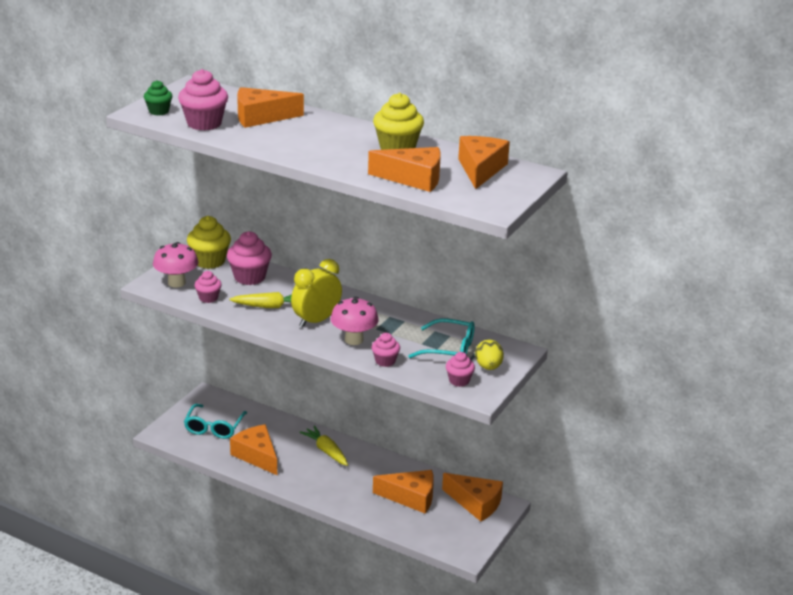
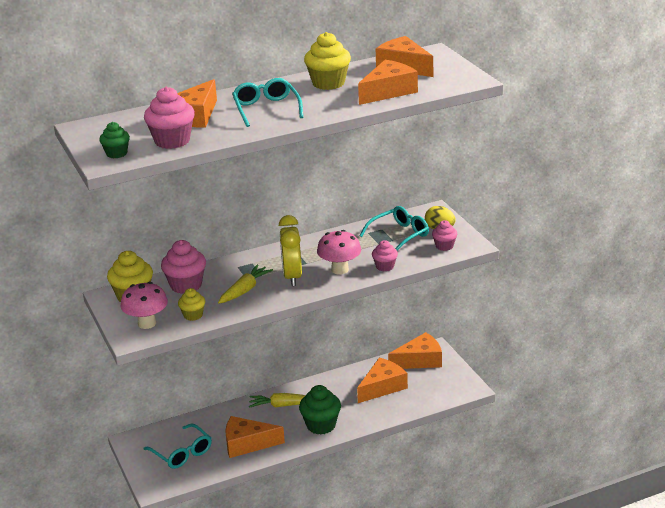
camera: 50 degrees left, 0 degrees up
pink cupcake [194,271,222,303] -> yellow cupcake [178,288,205,321]
none -> turquoise glasses [232,78,303,127]
none -> green cupcake [299,385,341,435]

